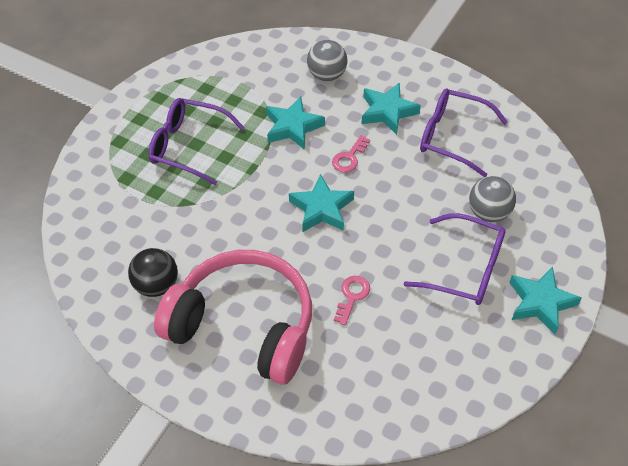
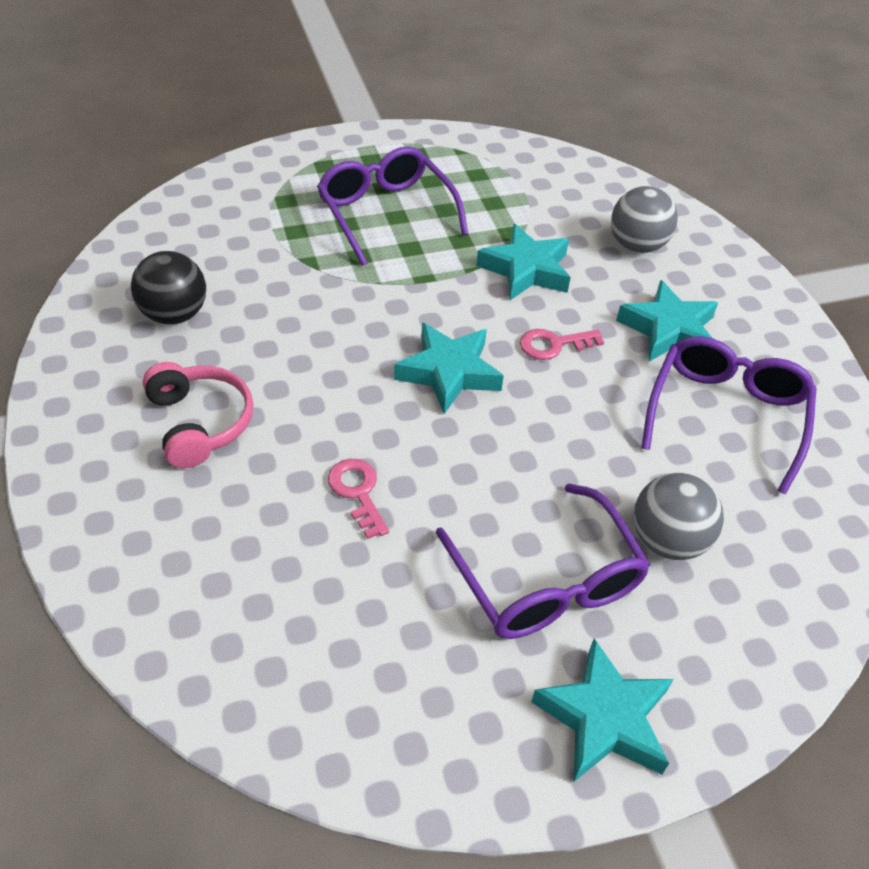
camera: 40 degrees right, 5 degrees down
pink headphones [154,250,312,385] -> pink headphones [143,362,253,468], size x0.49
pink key [334,276,370,325] -> pink key turned 90 degrees counterclockwise [328,459,389,539]
purple glasses [420,89,508,177] -> purple glasses turned 45 degrees clockwise [641,336,817,494]

